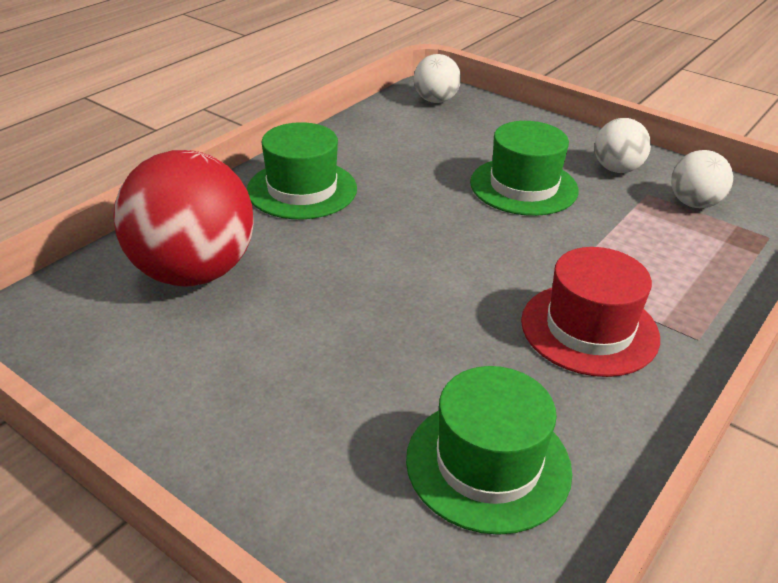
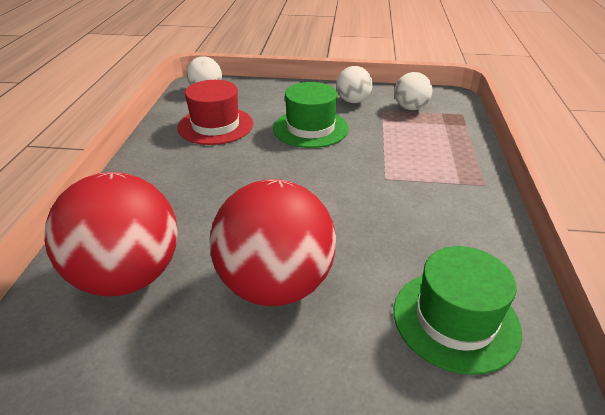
camera: 30 degrees left, 0 degrees up
green hat [247,122,357,219] -> none
red hat [521,247,660,377] -> red hat moved to [177,80,253,145]
none -> red ball [209,179,336,306]

